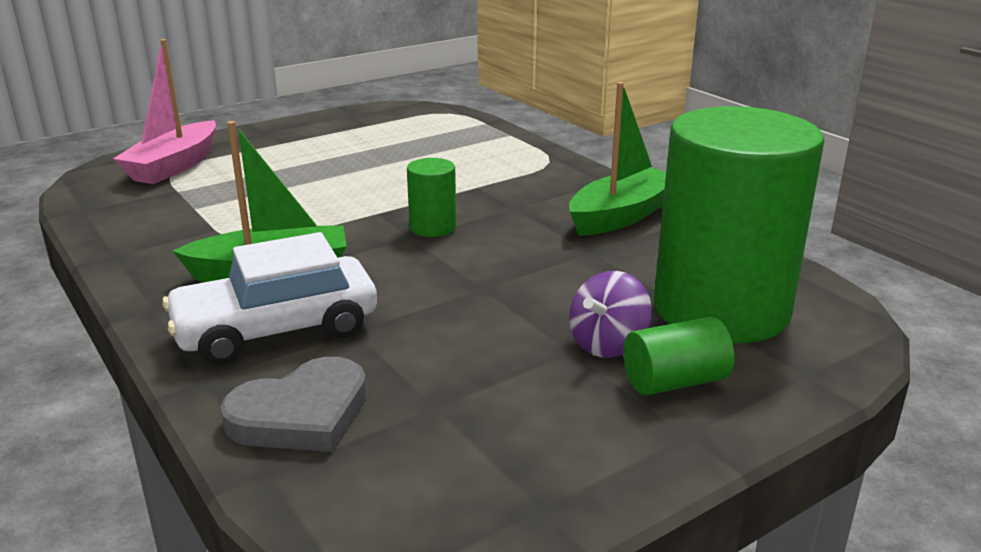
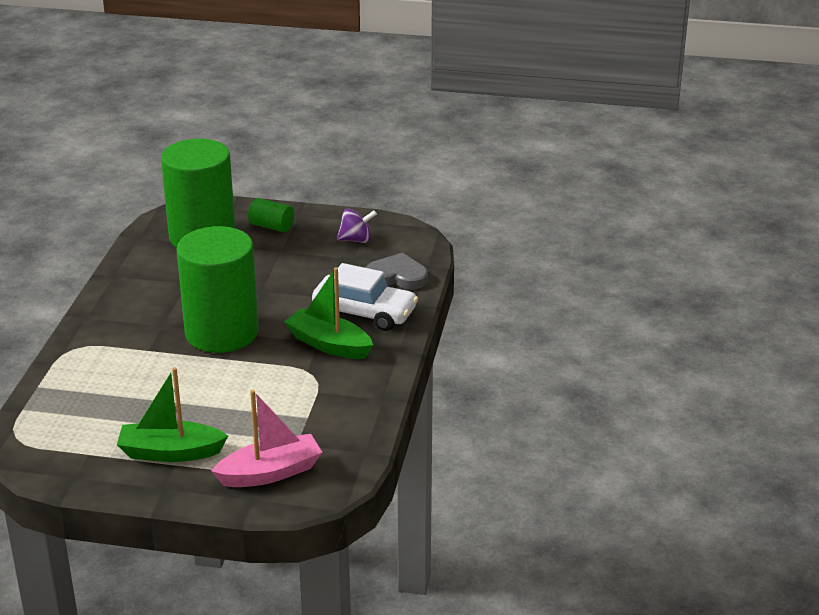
camera: 135 degrees left, 5 degrees up
green cylinder [407,158,456,237] -> green cylinder [176,226,259,353], size x2.42
green boat [569,82,666,236] -> green boat moved to [117,367,228,462]
purple spinning top [569,271,652,358] -> purple spinning top moved to [337,208,377,243]

